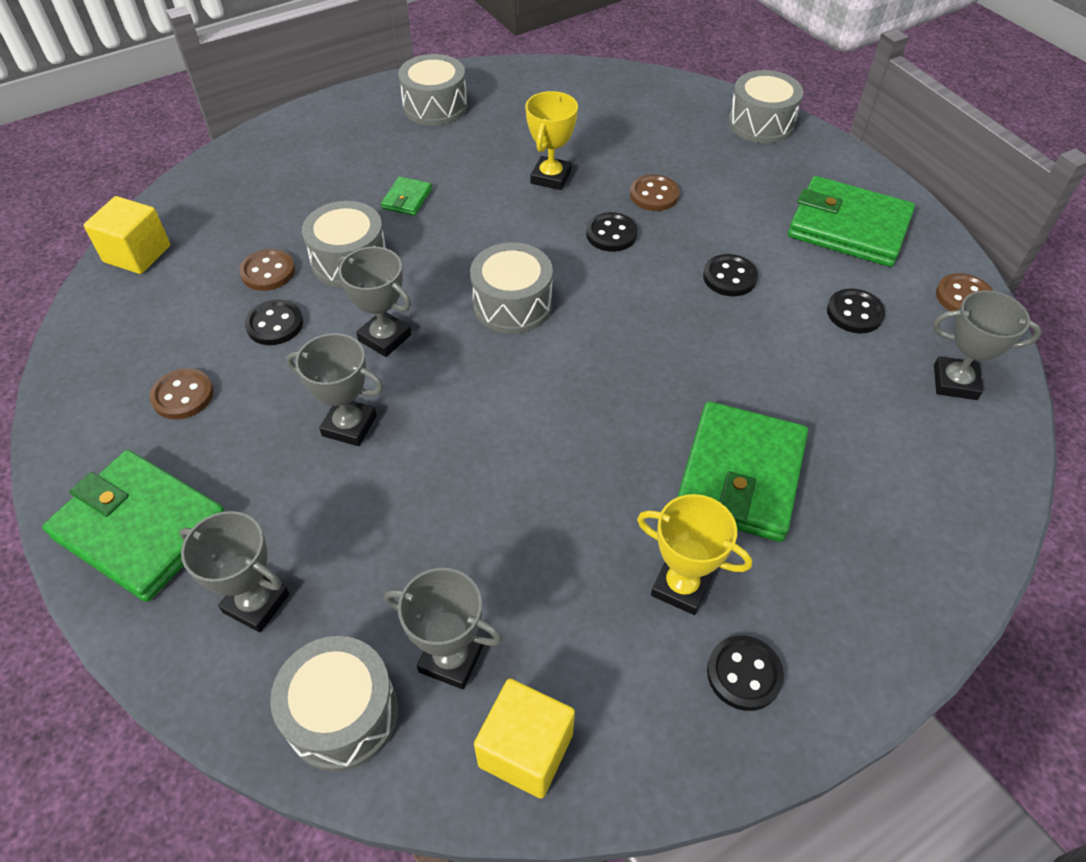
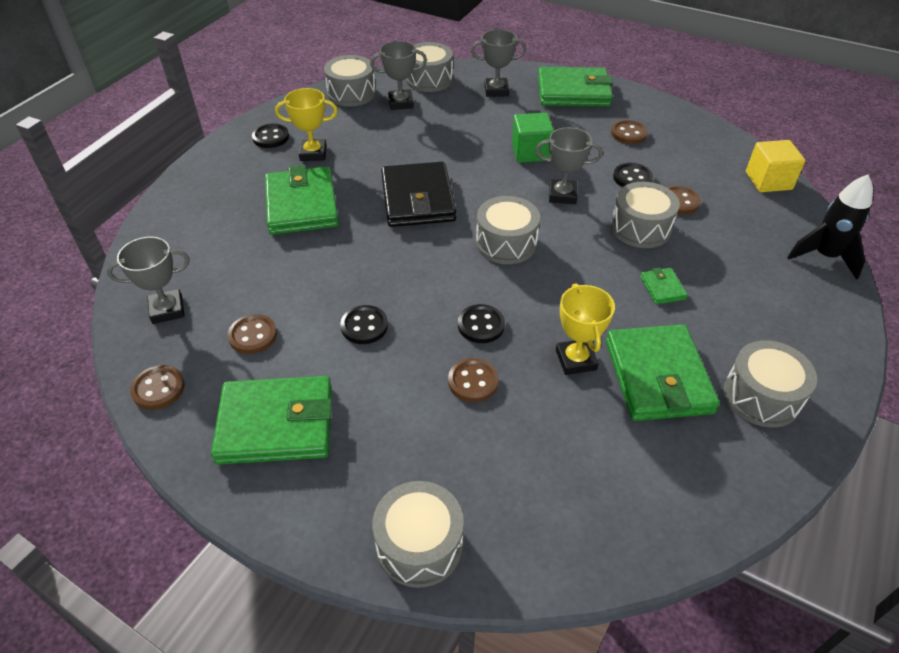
camera: 150 degrees right, 5 degrees down
grey trophy [286,333,384,446] -> green cube [512,113,554,163]
yellow cube [474,679,575,799] -> grey drum [324,55,376,107]
black button [827,289,885,333] -> brown button [228,314,277,354]
none -> black wallet [381,161,456,227]
none -> green wallet [606,324,720,421]
none -> black rocket [787,174,873,280]

